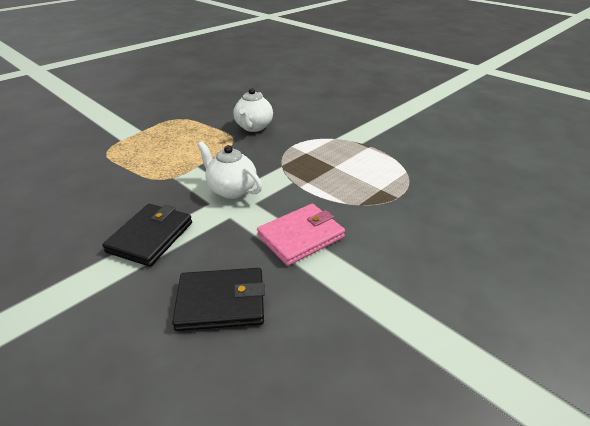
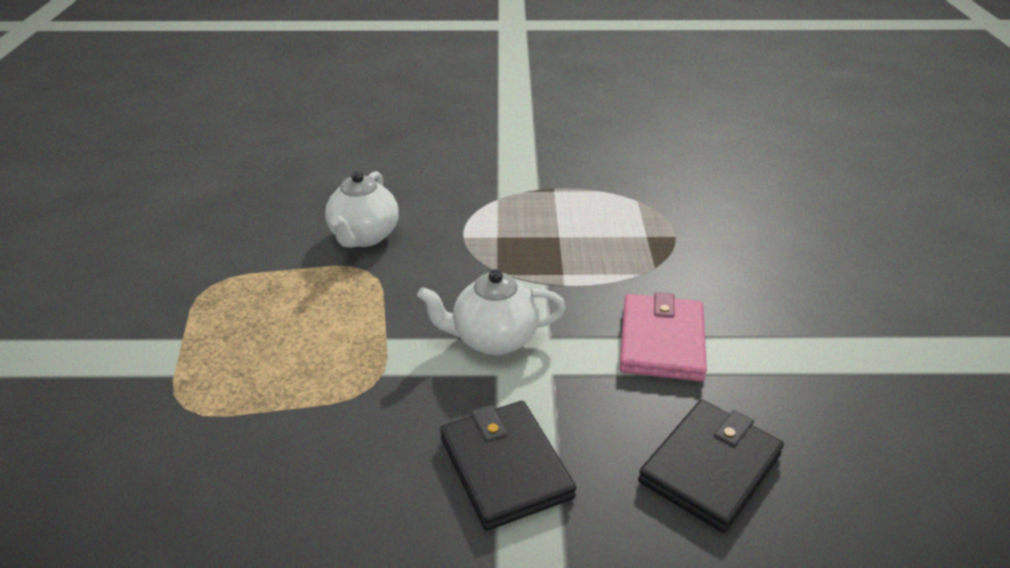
camera: 45 degrees left, 0 degrees up
white teapot [233,88,273,132] -> white teapot turned 45 degrees clockwise [325,171,399,247]

